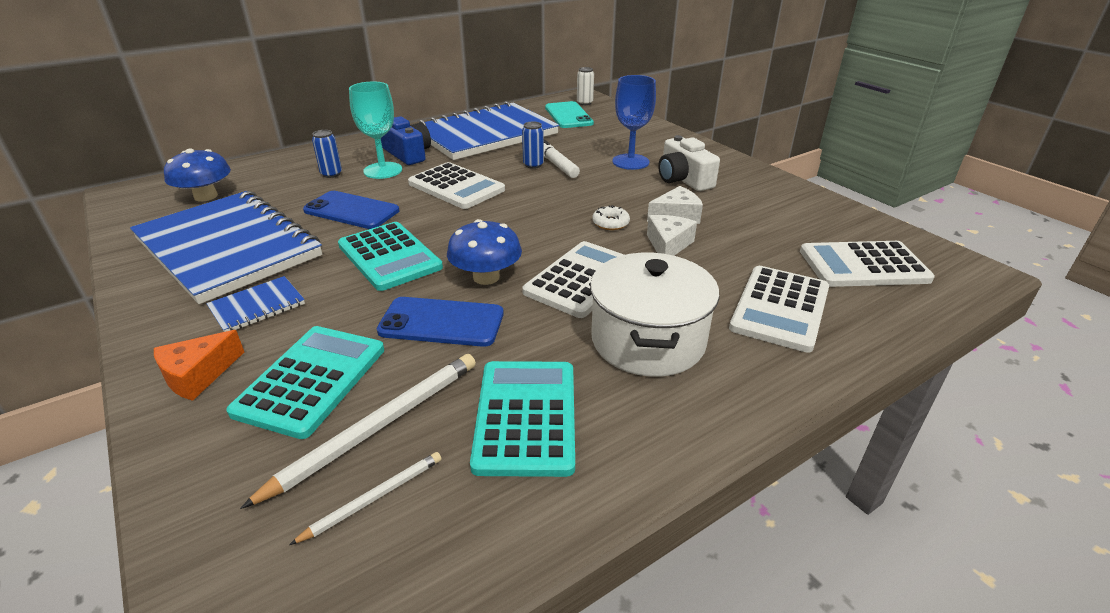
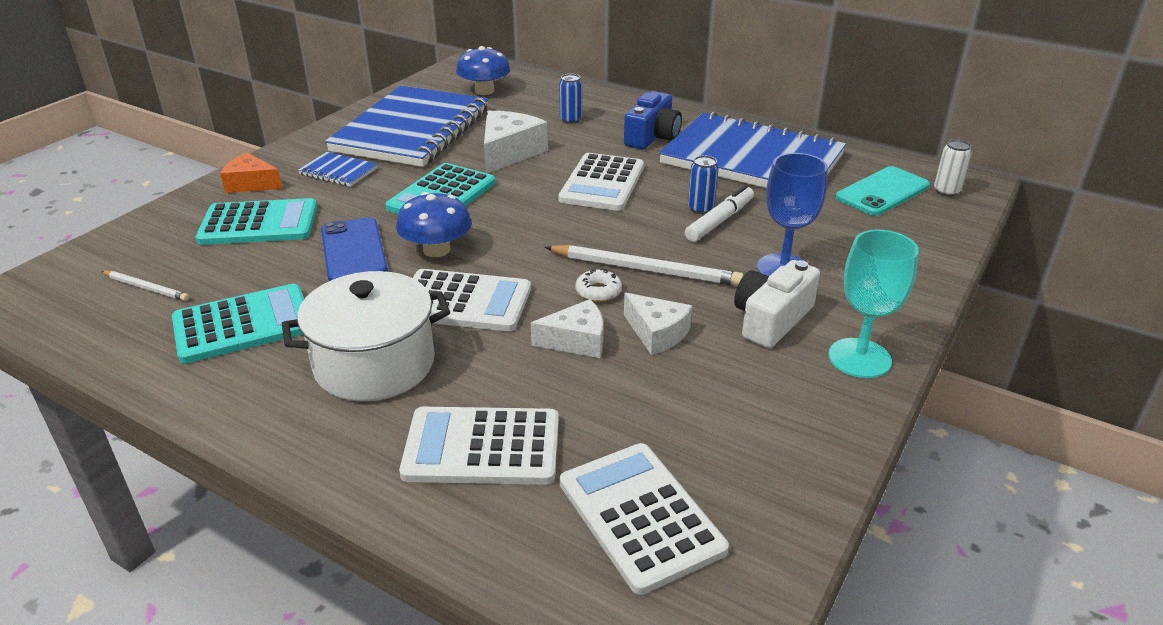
camera: 65 degrees right, 0 degrees up
white pencil [240,354,476,509] -> white pencil moved to [545,245,744,286]
blue phone [303,191,399,229] -> white cheese [484,111,548,173]
turquoise goblet [349,82,402,179] -> turquoise goblet moved to [829,230,919,378]

